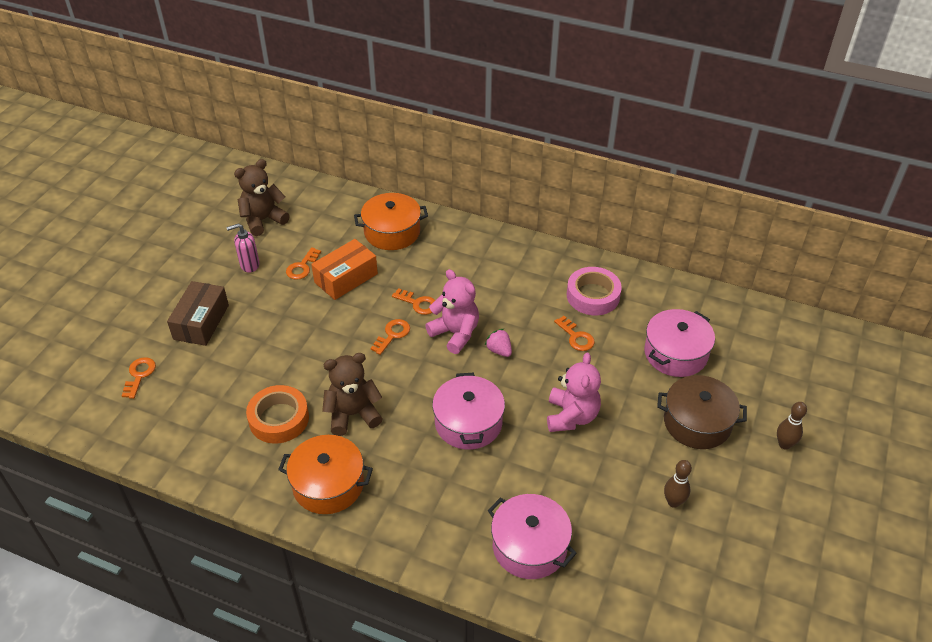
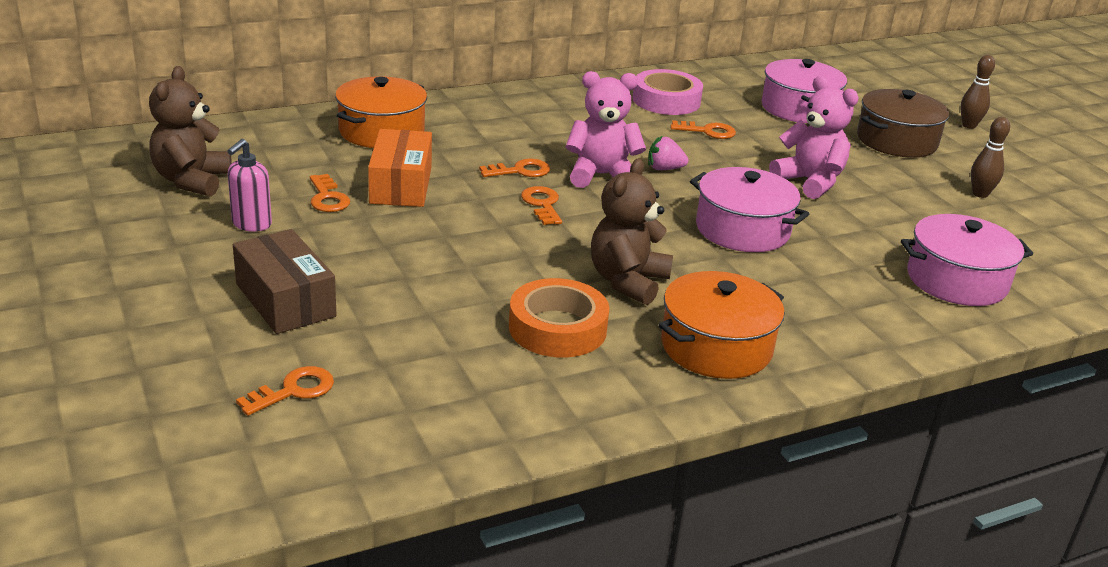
camera: 50 degrees left, 15 degrees down
orange key [122,357,156,399] -> orange key turned 90 degrees clockwise [236,366,334,416]

